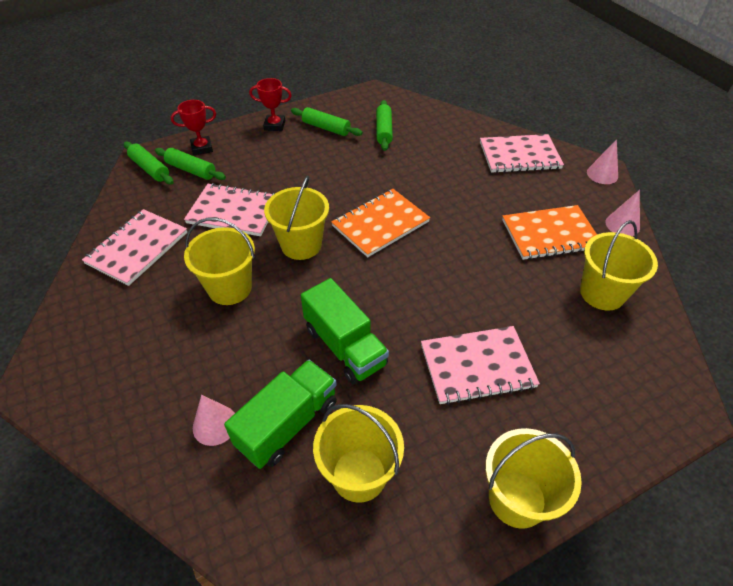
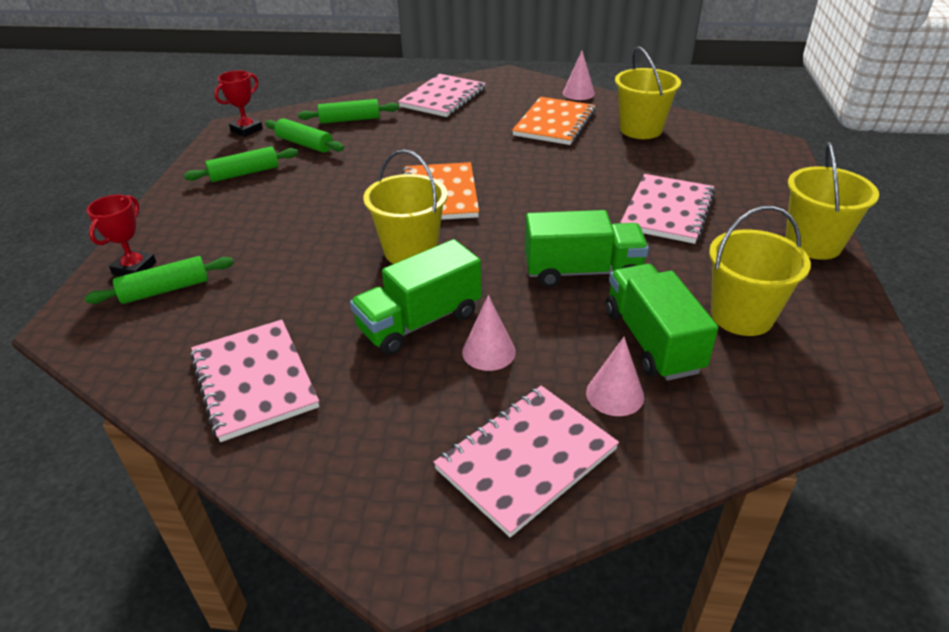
camera: 55 degrees left, 10 degrees down
green rolling pin [124,142,174,185] -> green rolling pin moved to [298,99,399,124]
pink notebook [184,183,275,236] -> pink notebook moved to [433,386,619,537]
yellow bucket [184,218,255,305] -> green truck [350,239,482,355]
red trophy [249,78,292,131] -> red trophy moved to [214,70,263,137]
pink cone [587,139,618,184] -> pink cone moved to [462,295,516,371]

